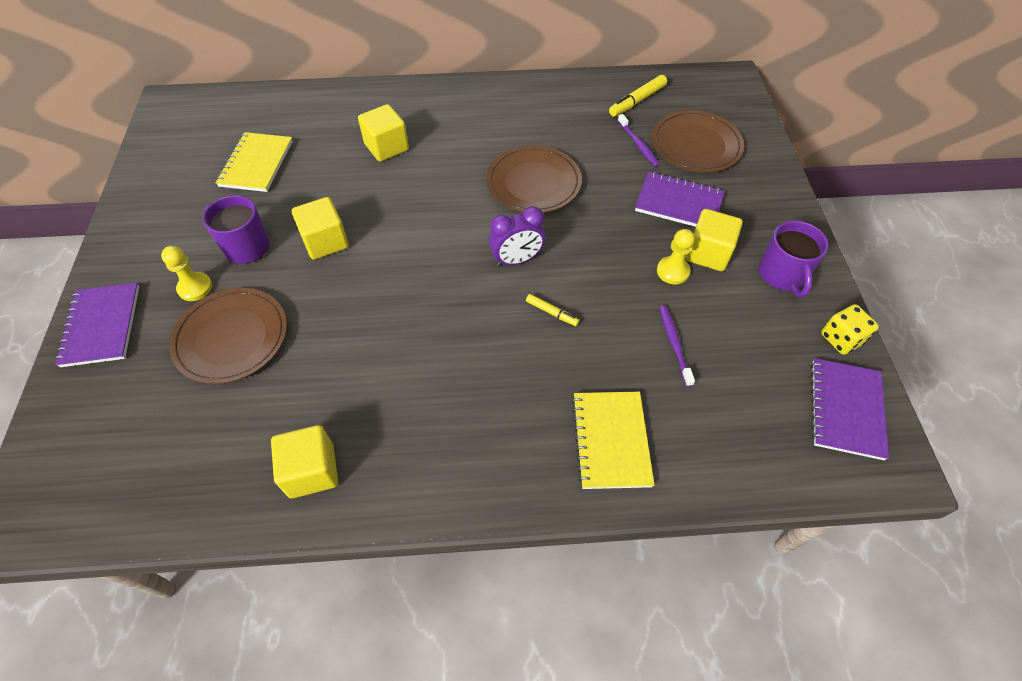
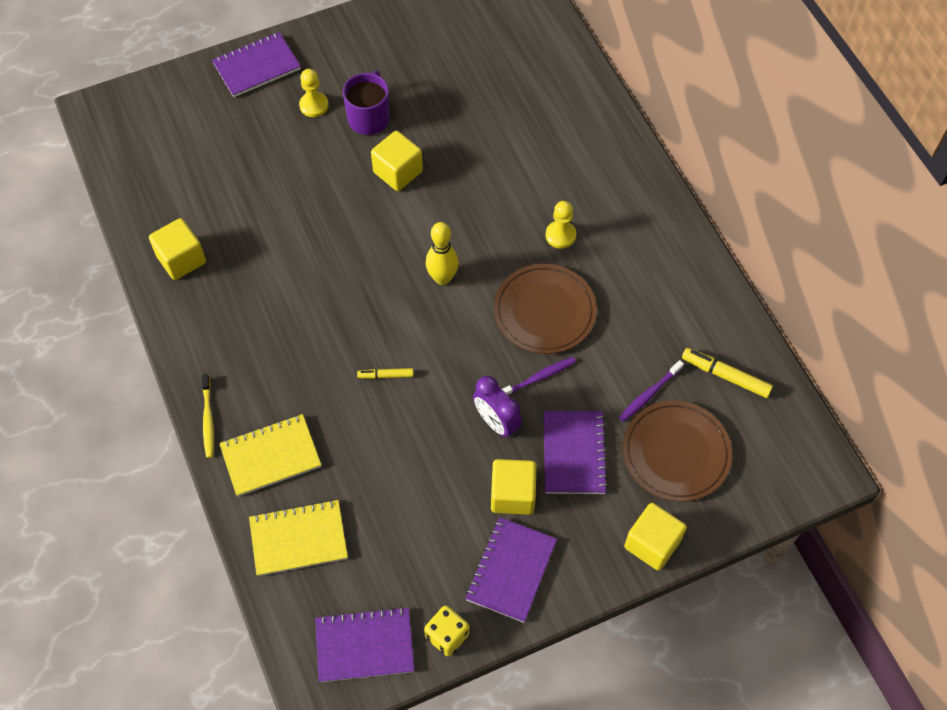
camera: 70 degrees right, 5 degrees up
brown plate [169,288,287,384] -> none
yellow notebook [216,132,293,192] -> yellow notebook moved to [249,500,348,576]
yellow cube [358,104,409,162] -> yellow cube moved to [624,503,687,571]
purple clock [489,206,545,266] -> purple clock moved to [473,376,522,438]
yellow marker [526,294,580,326] -> yellow marker turned 75 degrees clockwise [357,368,413,379]
yellow pawn [657,229,695,284] -> yellow pawn moved to [546,201,576,249]
purple toothbrush [659,305,695,387] -> purple toothbrush moved to [502,357,576,396]
purple mug [759,221,829,297] -> purple notebook [465,517,557,623]
none -> yellow toothbrush [202,374,214,458]
none -> yellow bowling pin [426,222,459,285]

